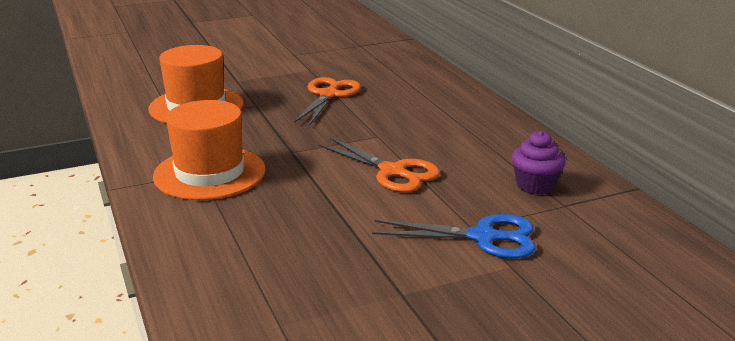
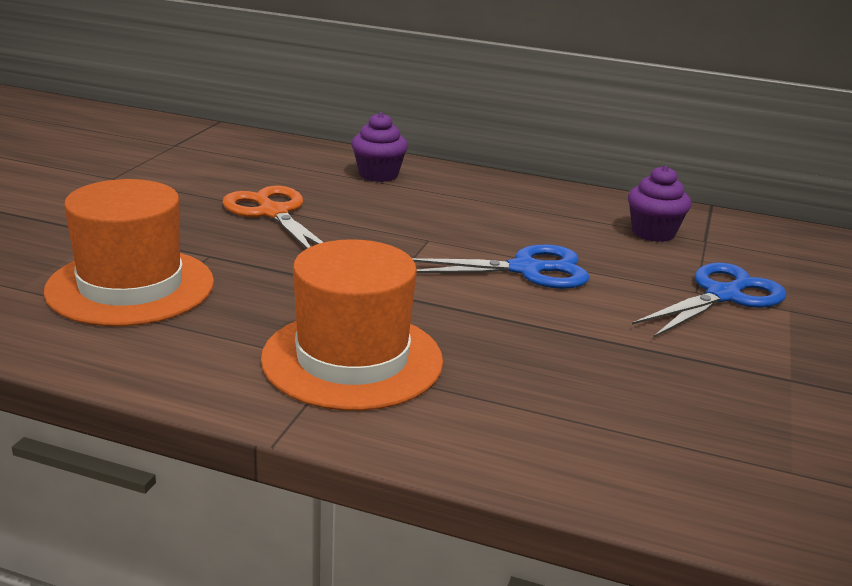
camera: 50 degrees left, 0 degrees up
orange scissors [318,138,440,192] -> blue scissors [412,244,590,289]
none -> purple cupcake [352,112,408,182]

